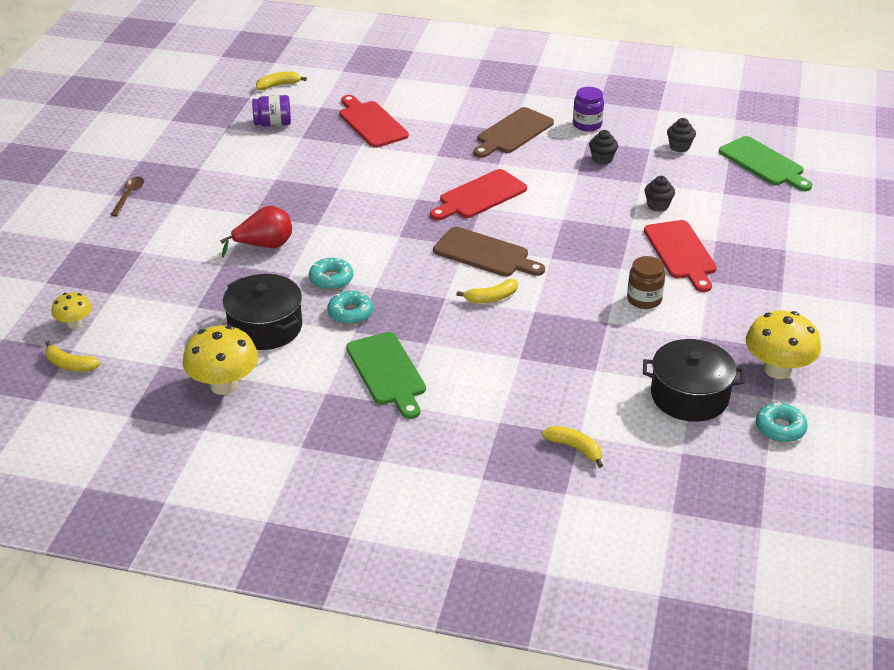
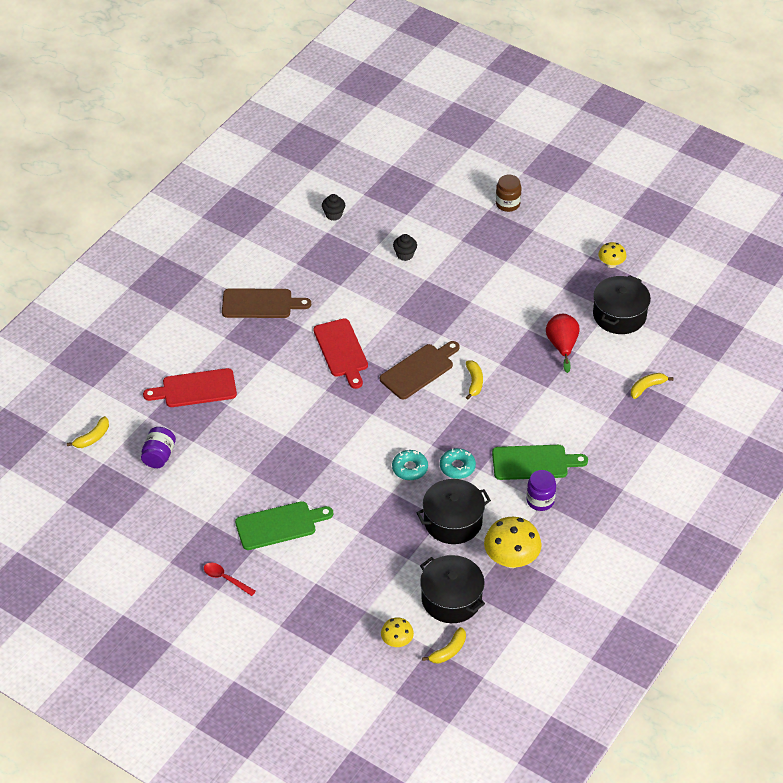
camera: 70 degrees left, 10 degrees up
brown spoon [110,177,144,217] -> red spoon [204,563,256,596]
red pear [220,206,292,258] -> red pear moved to [546,314,580,373]
yellow banana [256,71,307,90] -> yellow banana turned 135 degrees counterclockwise [67,416,109,448]
brown cutting board [473,107,554,158] -> brown cutting board turned 60 degrees counterclockwise [222,288,311,318]
purple jar [573,87,604,131] -> purple jar moved to [526,470,556,511]
black cupcake [589,130,618,165] -> none
brown jar [627,256,665,309] -> brown jar moved to [496,175,521,212]
red cutting board [644,220,717,292] -> none
green cutting board [719,136,813,191] -> green cutting board moved to [235,501,333,550]
yellow mushroom [746,311,821,379] -> yellow mushroom [598,242,626,268], size x0.56
turquoise donut [756,402,808,442] -> none
none -> black pot [420,555,485,623]

